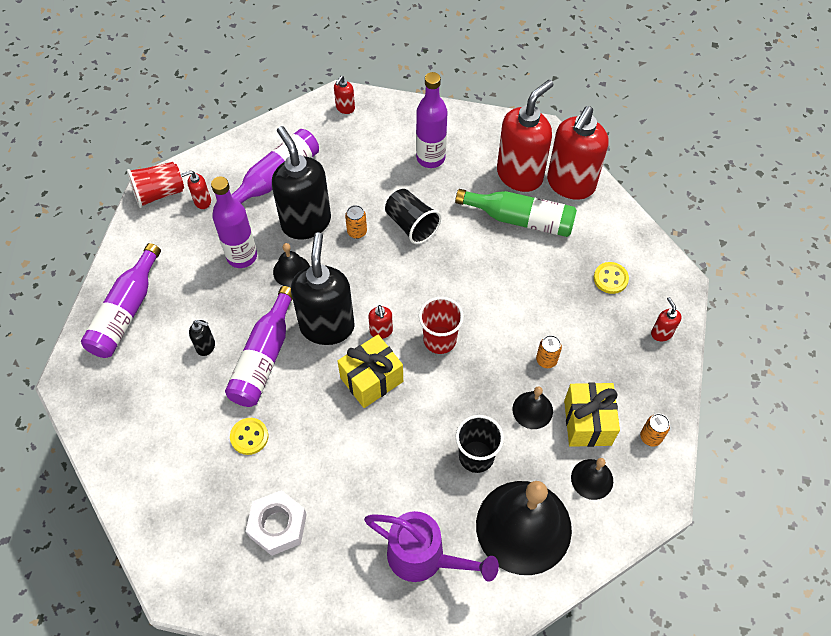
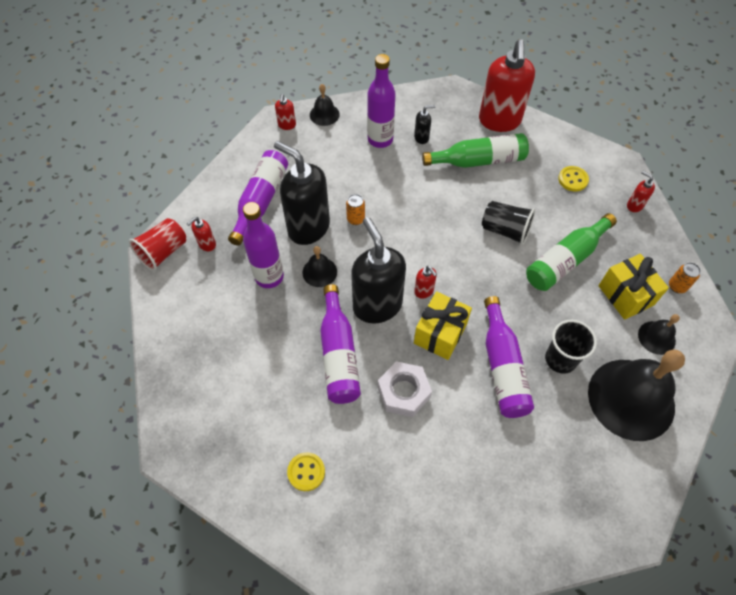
camera: 25 degrees left, 0 degrees up
purple bottle [81,243,161,358] -> purple bottle moved to [484,296,534,418]
black soap dispenser [189,320,215,356] -> black soap dispenser moved to [414,105,435,144]
yellow button [230,418,268,455] -> yellow button moved to [287,452,325,491]
white nut [246,490,307,556] -> white nut moved to [378,361,432,417]
purple watering can [364,511,499,582] -> none
black cup [385,189,441,244] -> black cup moved to [482,201,535,245]
red cup [419,297,464,354] -> none
red soap dispenser [497,80,553,192] -> none
black bell [512,386,553,429] -> black bell moved to [310,84,340,126]
orange can [536,335,562,368] -> green bottle [526,213,617,291]

